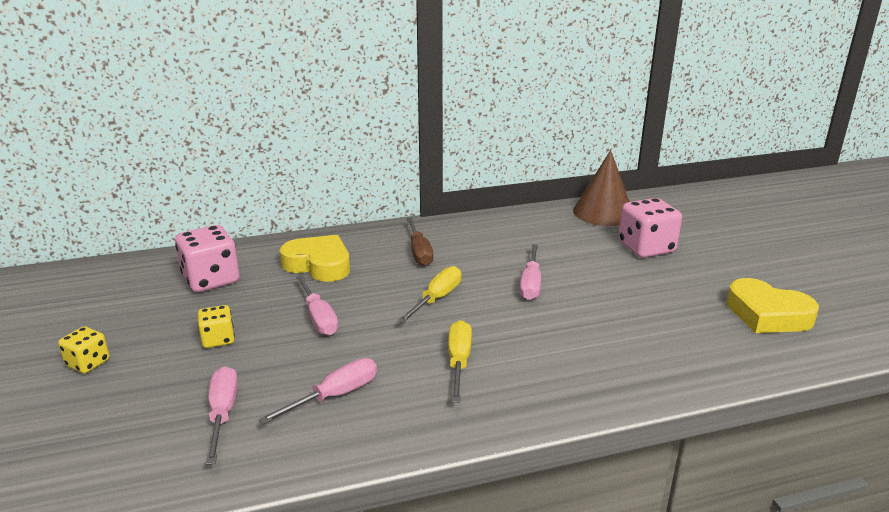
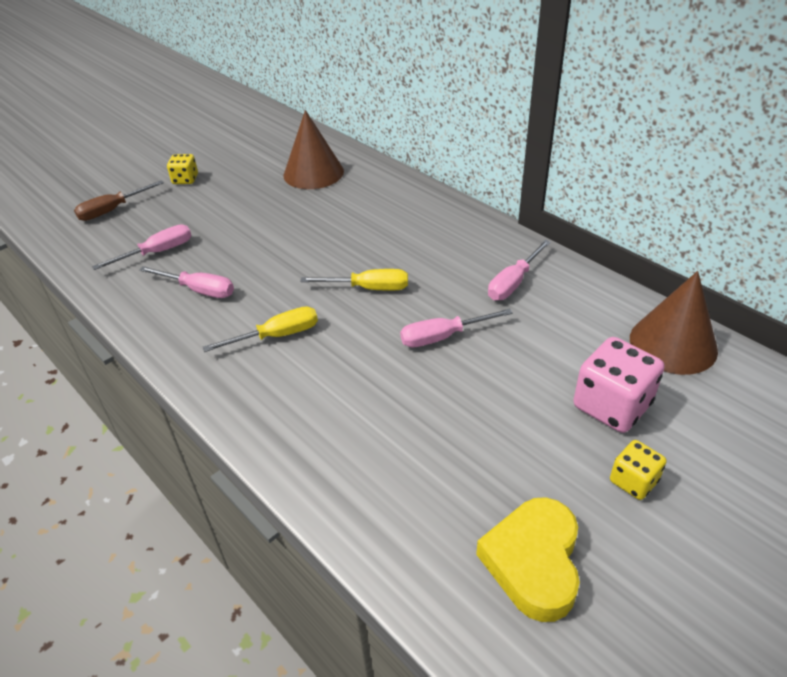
camera: 65 degrees right, 15 degrees up
pink dice [175,225,240,292] -> brown cone [283,110,344,189]
yellow dice [198,305,235,348] -> yellow dice moved to [610,440,667,500]
yellow heart [280,235,350,282] -> none
pink screwdriver [296,275,338,336] -> pink screwdriver moved to [488,240,551,301]
brown screwdriver [407,217,433,266] -> brown screwdriver moved to [74,180,164,221]

